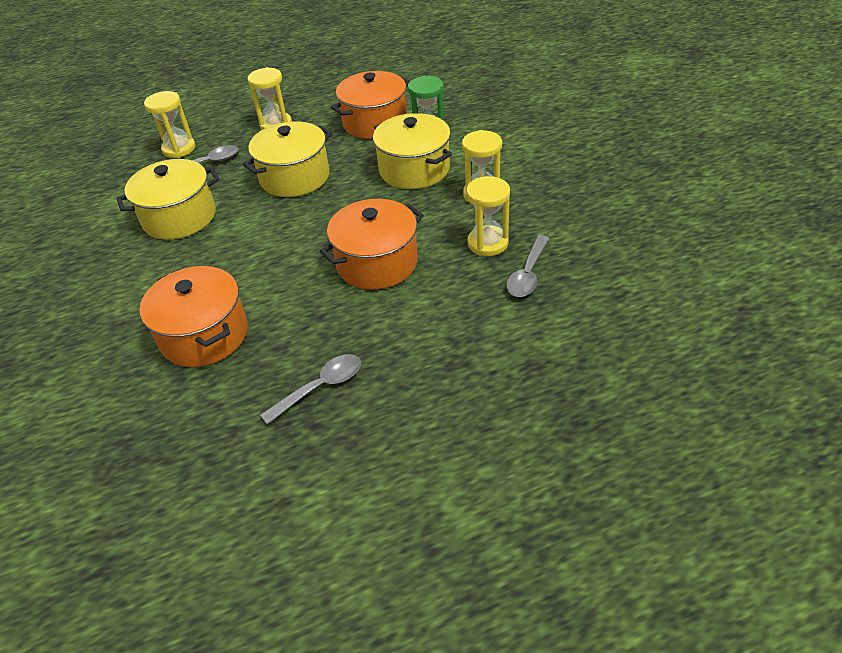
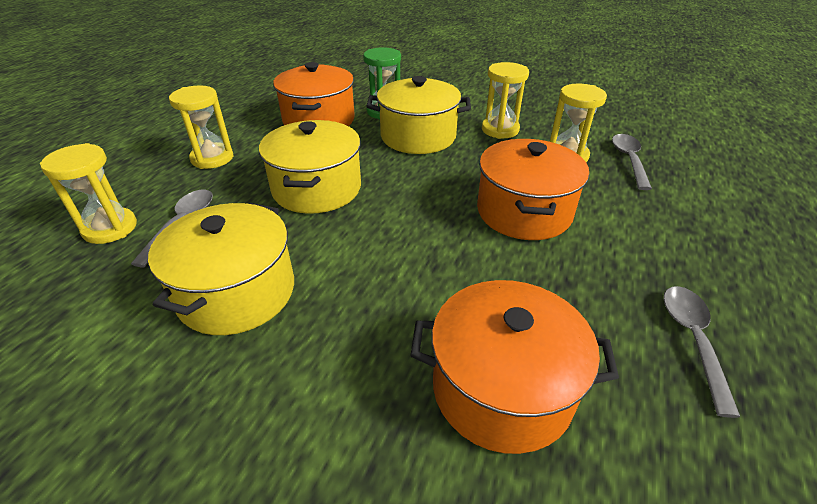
camera: 50 degrees left, 5 degrees down
grey spoon [506,235,549,297] -> grey spoon turned 150 degrees counterclockwise [612,134,652,190]

